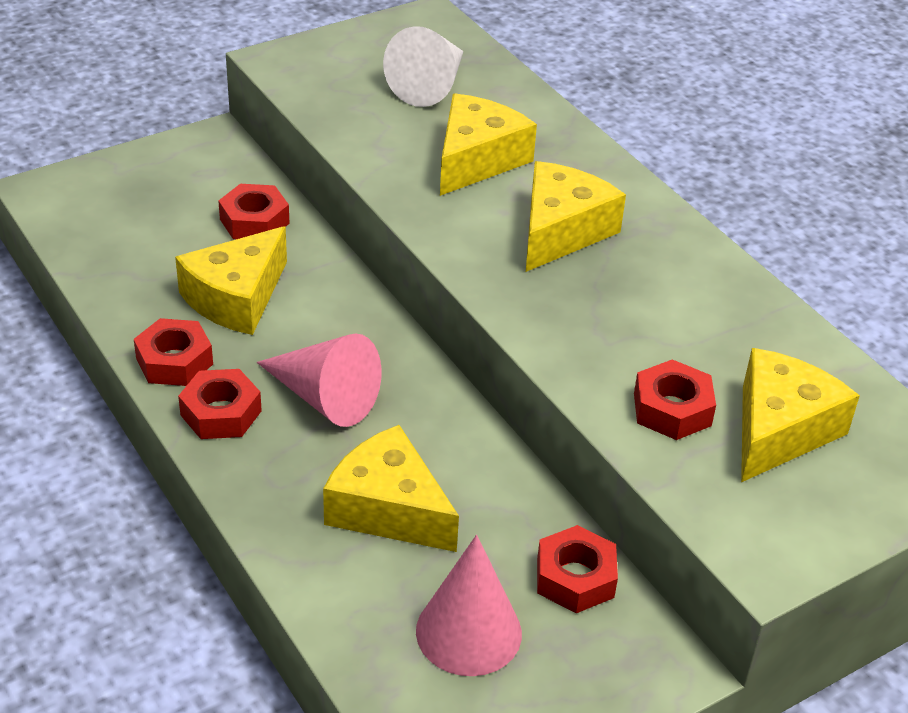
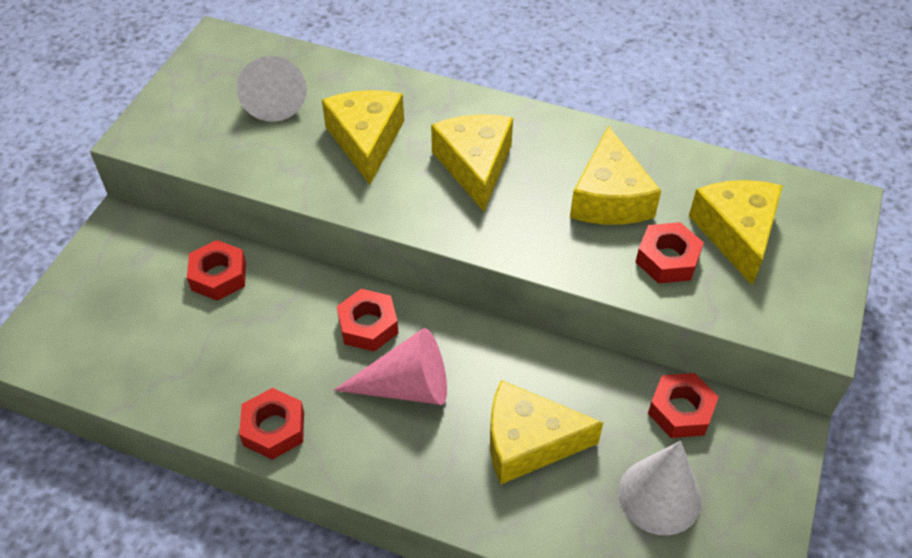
camera: 35 degrees left, 10 degrees up
yellow cheese [175,226,287,335] -> yellow cheese moved to [570,126,661,225]
red nut [178,369,262,439] -> red nut moved to [337,289,398,352]
pink cone [416,535,522,676] -> white cone [618,441,702,535]

